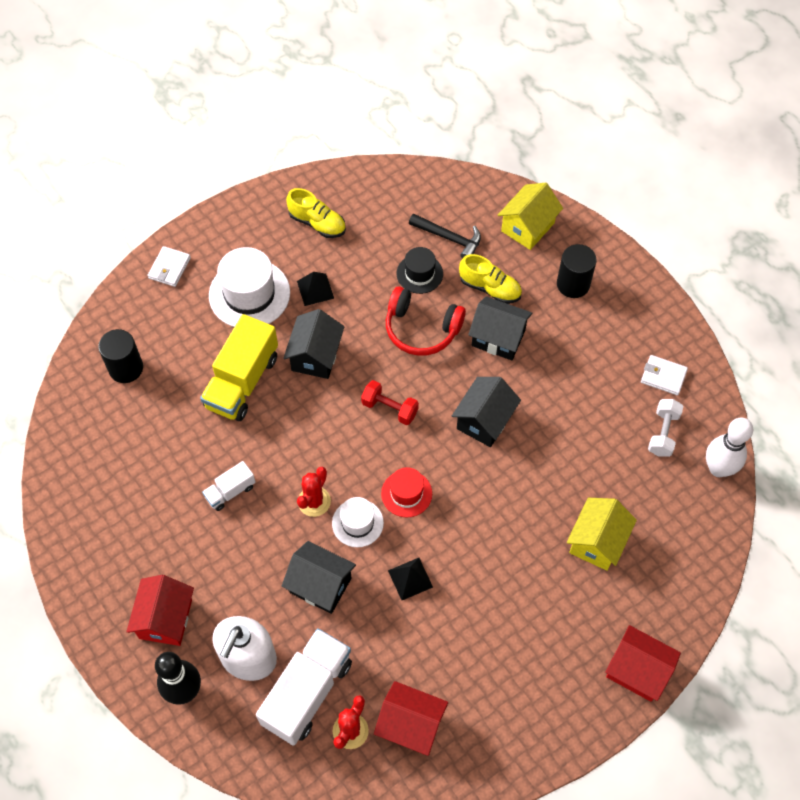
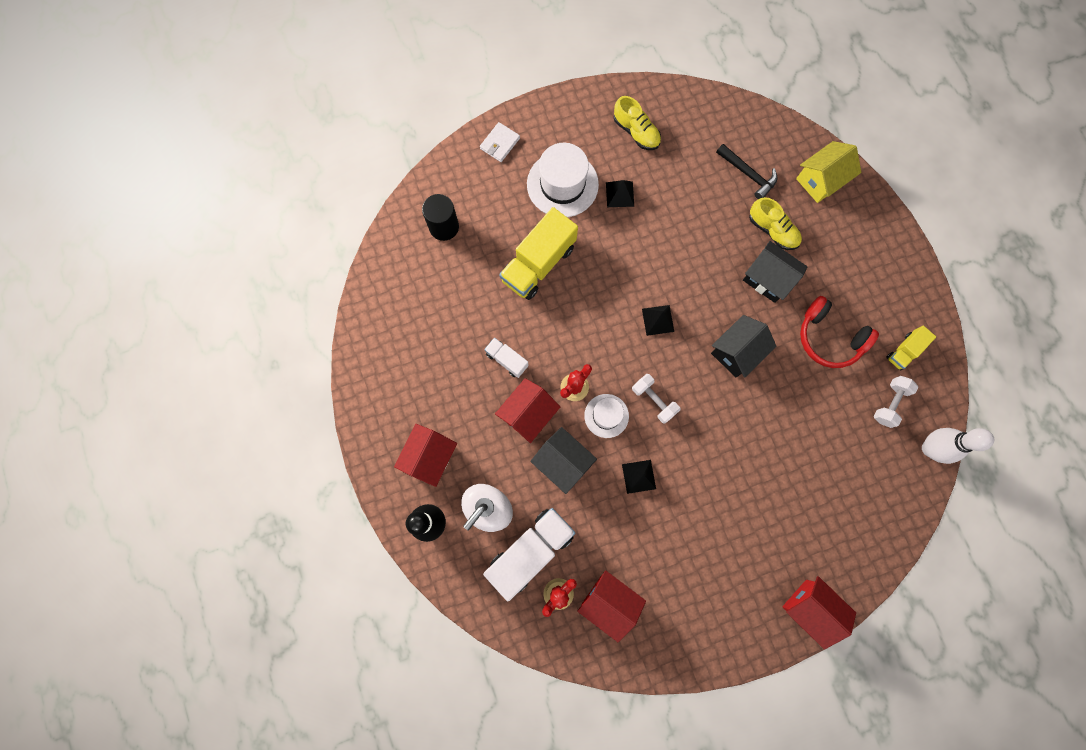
camera: 15 degrees right, 15 degrees up
white truck [202,461,256,511] -> white truck turned 60 degrees clockwise [484,338,529,378]
black house [283,309,344,379] -> none
red dumbbell [361,380,419,425] -> black pyramid [642,305,674,336]
red hat [381,467,432,517] -> white dumbbell [632,374,680,424]
red headphones [386,286,466,356] -> red headphones moved to [800,296,879,368]
black hat [397,247,443,294] -> none
black cylinder [557,244,597,298] -> none
yellow house [567,498,637,571] -> none
white wallet [641,355,688,395] -> yellow truck [886,326,936,370]
none -> red house [495,378,560,443]

